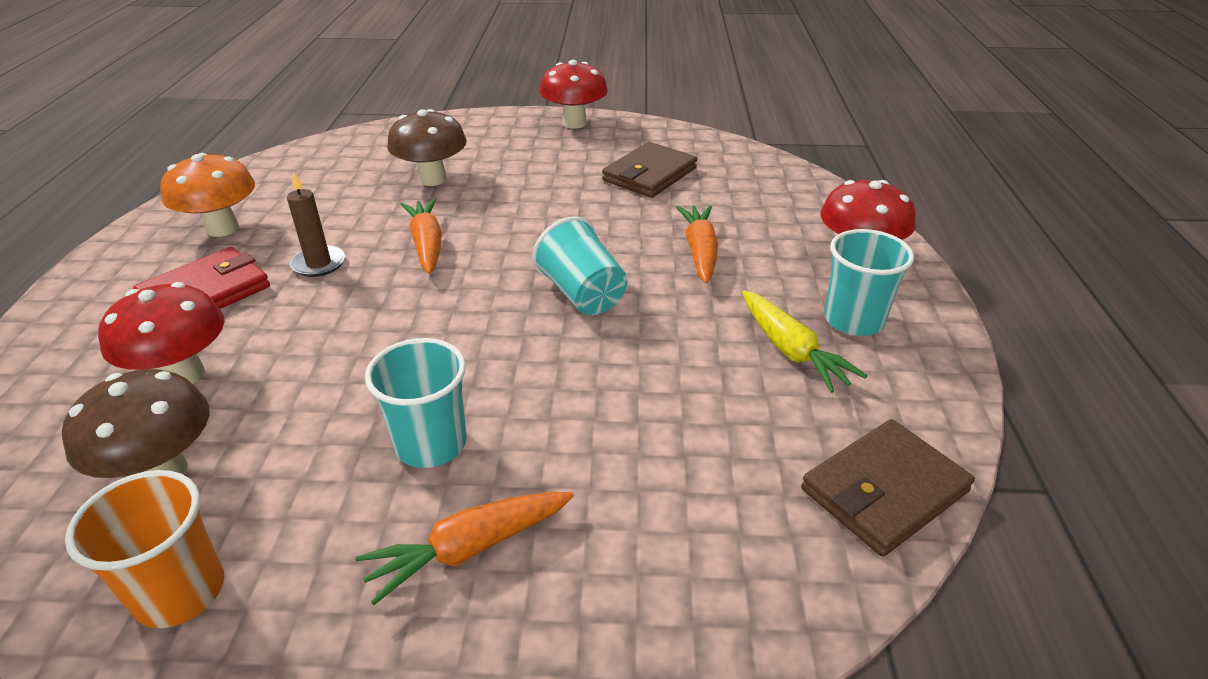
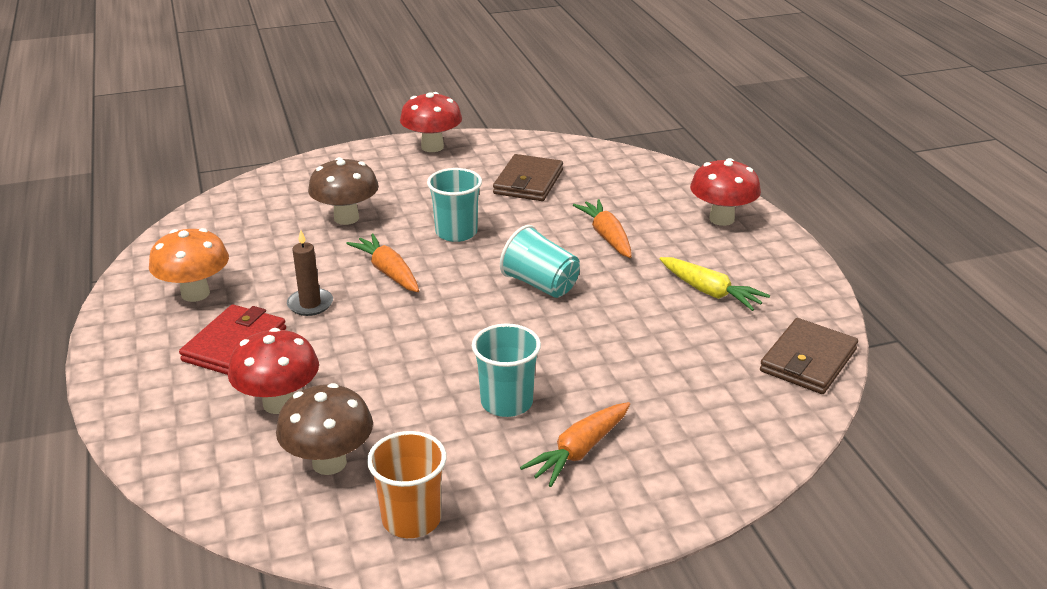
camera: 20 degrees left, 5 degrees down
turquoise cup [824,229,914,336] -> turquoise cup moved to [427,168,482,242]

